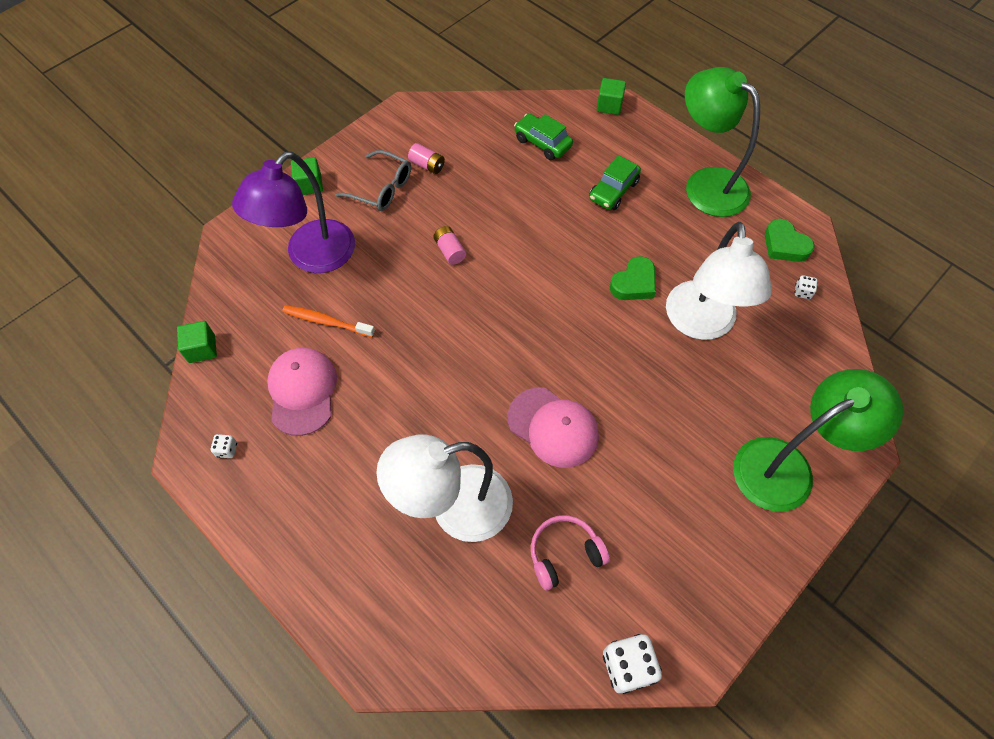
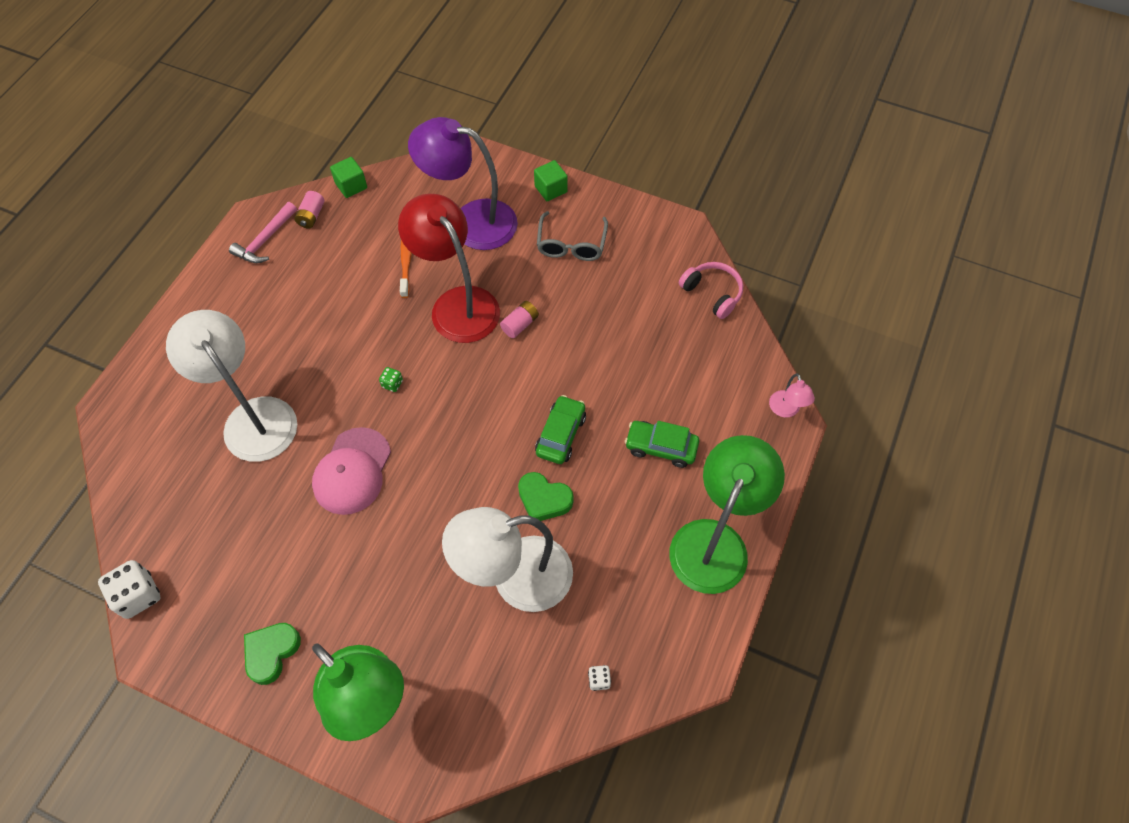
camera: 70 degrees right, 0 degrees up
white dice [211,434,237,458] -> pink hammer [229,202,297,263]
pink cap [267,348,337,436] -> none
pink battery [408,143,445,174] -> pink battery moved to [294,191,324,228]
green car [514,113,573,160] -> green car moved to [535,395,586,464]
pink headphones [531,515,610,591] -> pink headphones moved to [679,262,743,319]
green cube [597,78,626,115] -> pink lamp [769,373,815,417]
green heart [765,219,815,262] -> green heart moved to [244,623,301,685]
none -> green dice [379,367,403,392]
none -> red lamp [398,194,500,343]

